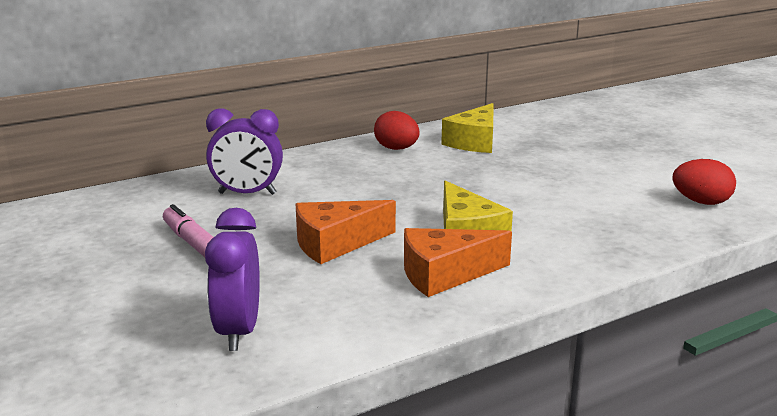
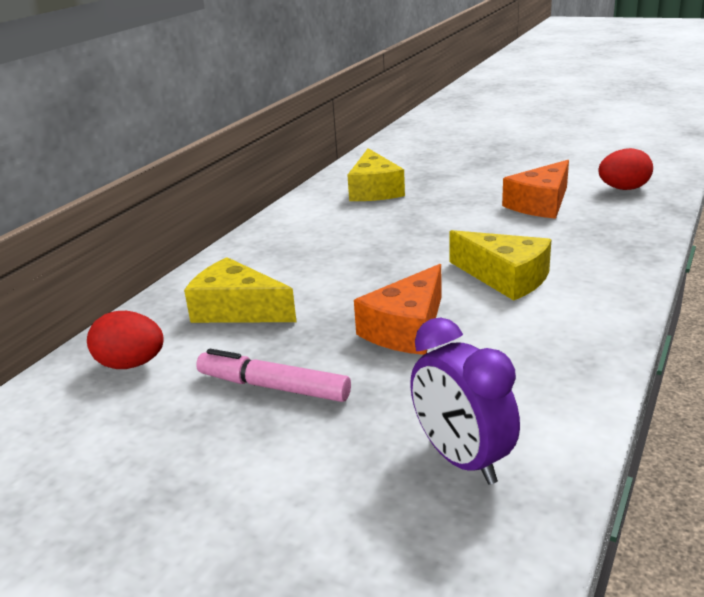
camera: 30 degrees left, 5 degrees up
purple clock [206,108,283,195] -> yellow cheese [184,257,296,323]
red egg [374,111,420,150] -> red egg moved to [87,311,164,369]
orange cheese [404,228,512,297] -> orange cheese moved to [502,160,569,219]

